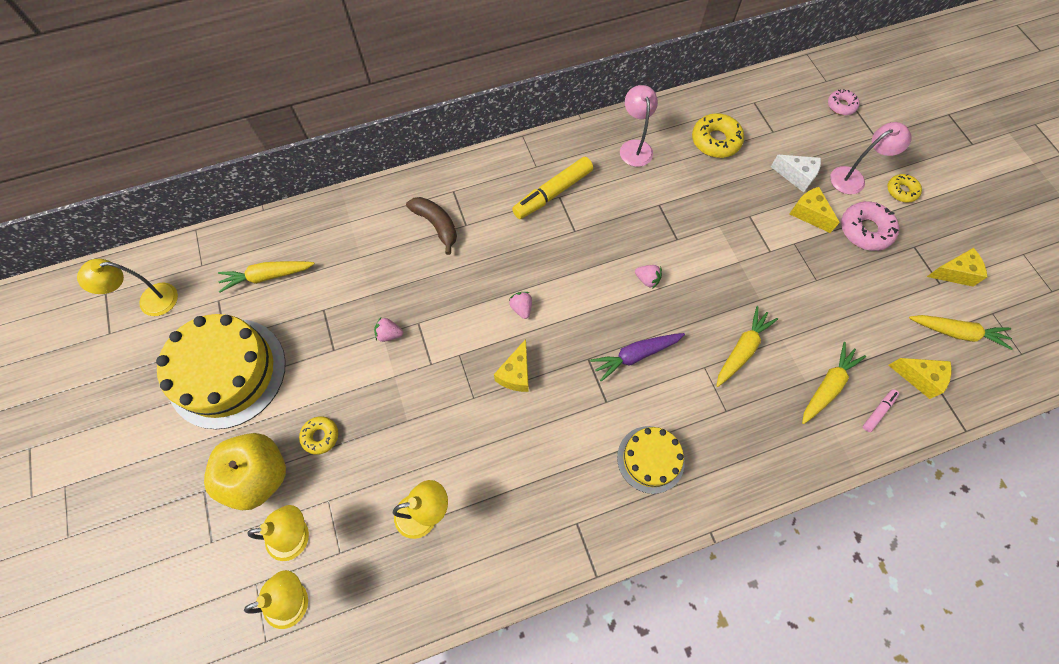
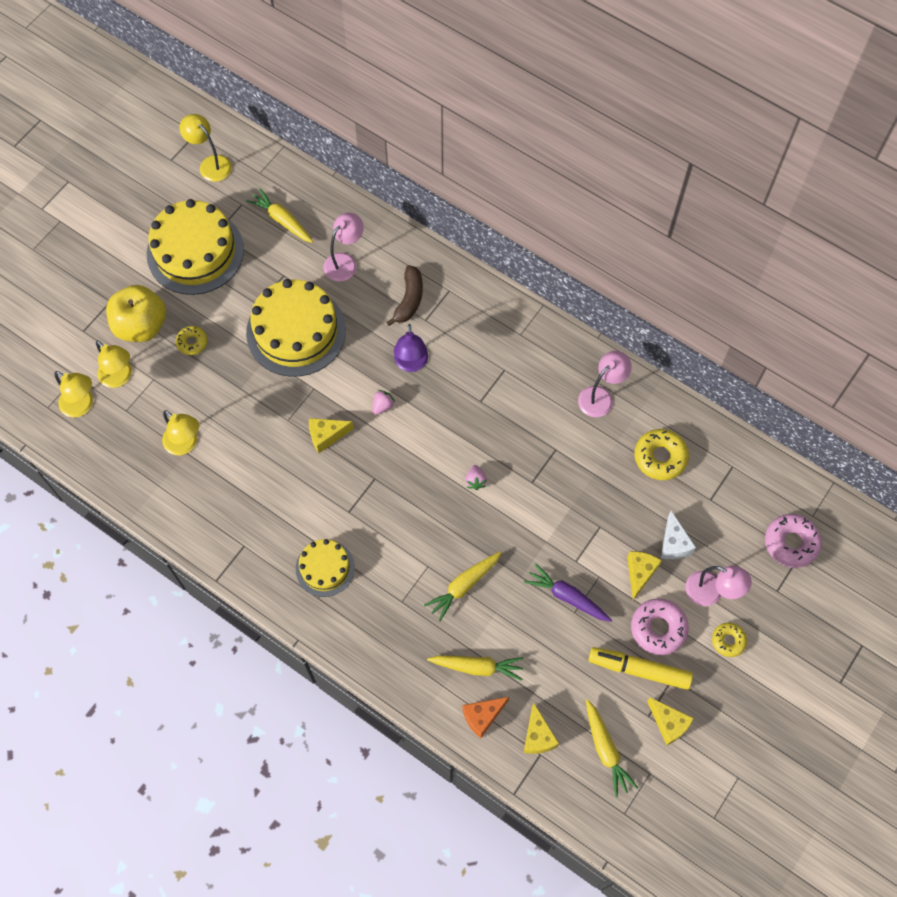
camera: 55 degrees right, 0 degrees up
pink strawberry [374,317,403,342] -> yellow cake [246,279,346,377]
yellow marker [512,157,593,219] -> yellow marker moved to [589,647,693,690]
purple carrot [590,333,685,382] -> purple carrot moved to [524,563,612,622]
yellow carrot [716,306,778,387] -> yellow carrot turned 135 degrees clockwise [424,552,502,621]
pink donut [828,89,859,115] -> pink donut [765,514,822,568], size x1.64
pink marker [863,389,899,432] -> orange cheese [462,697,509,738]
none -> pink lamp [323,213,364,282]
none -> purple lamp [394,324,428,372]

